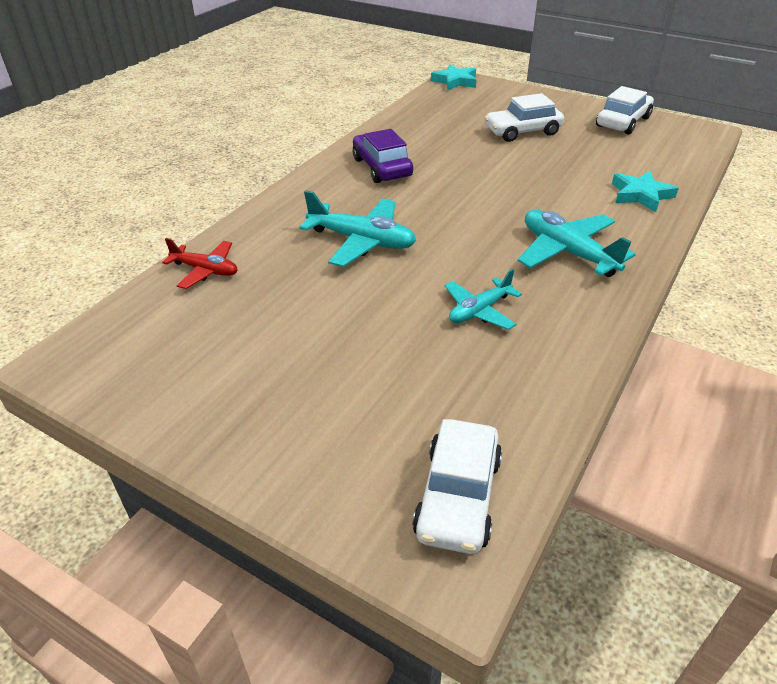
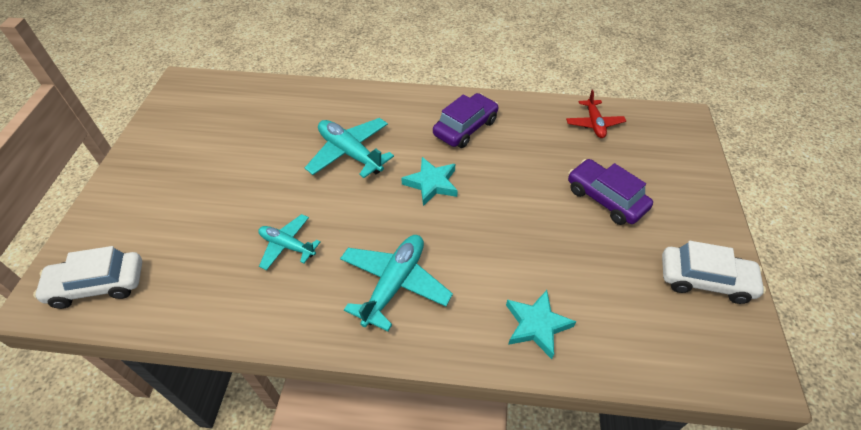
camera: 65 degrees right, 10 degrees up
red plane [162,238,238,289] -> red plane moved to [566,89,626,138]
turquoise plane [299,190,416,267] -> turquoise plane turned 135 degrees clockwise [305,118,394,178]
turquoise star [431,64,477,91] -> turquoise star moved to [401,157,458,206]
white car [484,93,564,142] -> purple car [568,159,653,225]

